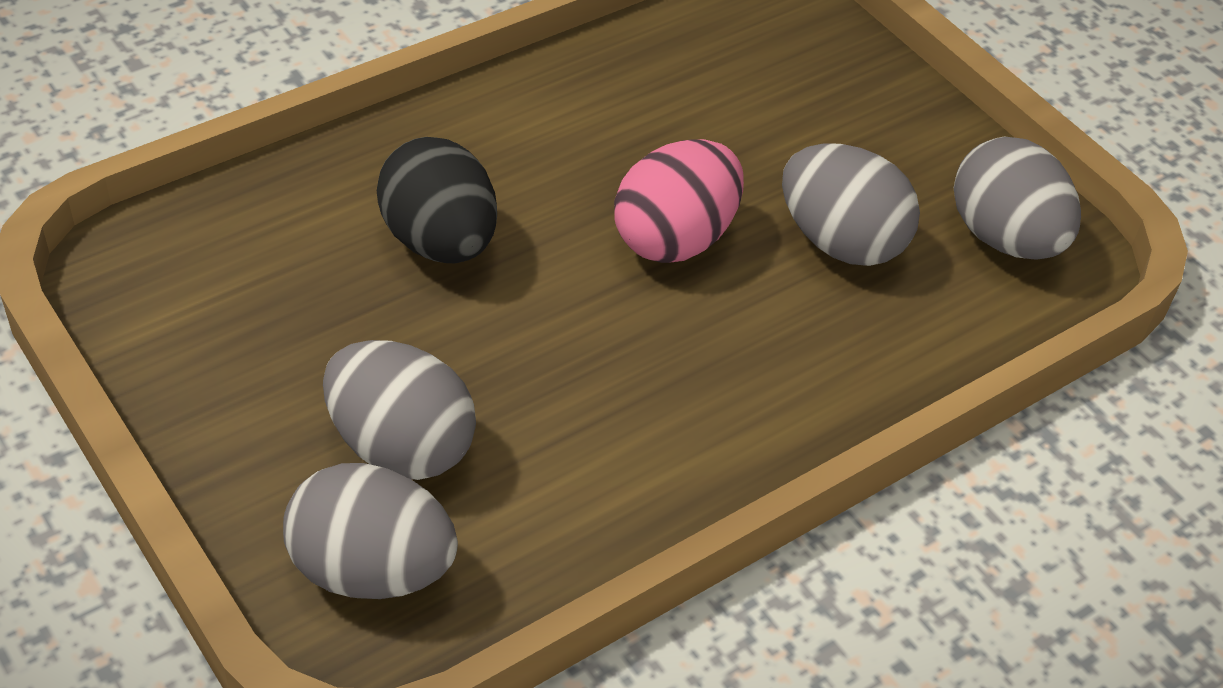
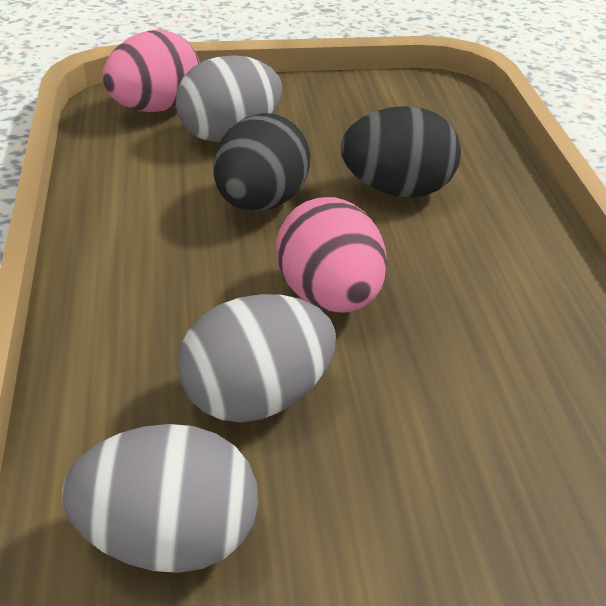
camera: 120 degrees right, 10 degrees down
grey egg [283,463,458,599] -> pink egg [102,30,200,112]
none -> black egg [213,113,311,212]

